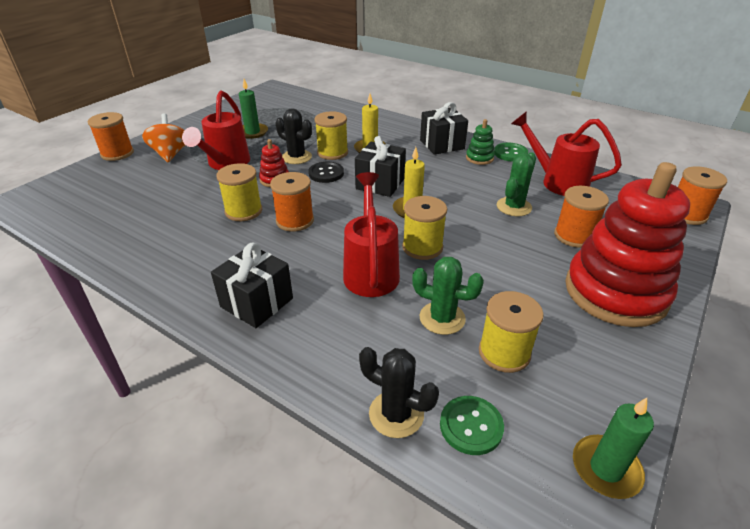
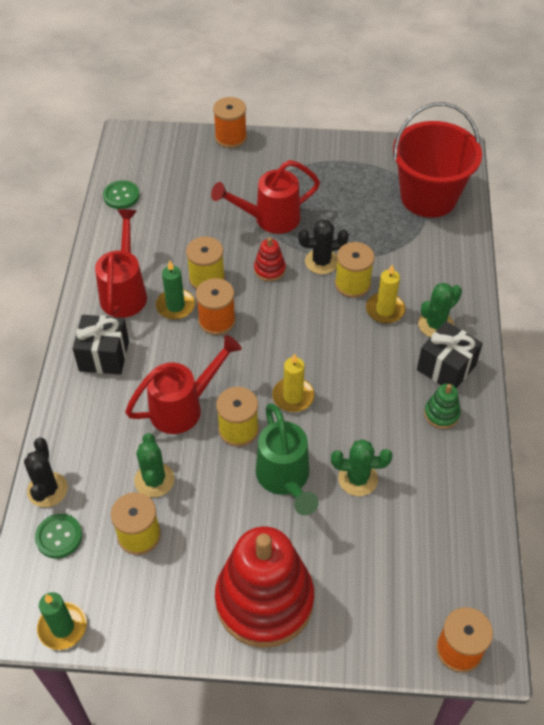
camera: 60 degrees right, 15 degrees up
orange spinning top [142,113,185,162] -> none
green candle [239,79,268,139] -> green candle moved to [156,261,195,320]
black cactus [276,108,312,164] -> black cactus turned 75 degrees clockwise [298,219,349,274]
black button [308,162,344,183] -> none
black gift [355,136,406,197] -> none
green button [494,143,528,162] -> green button moved to [103,180,139,209]
red watering can [511,111,622,196] -> red watering can moved to [95,209,147,318]
orange spool [554,186,609,248] -> none
none -> green watering can [256,403,319,515]
none -> red bucket [393,102,482,218]
none -> green cactus [418,283,462,337]

